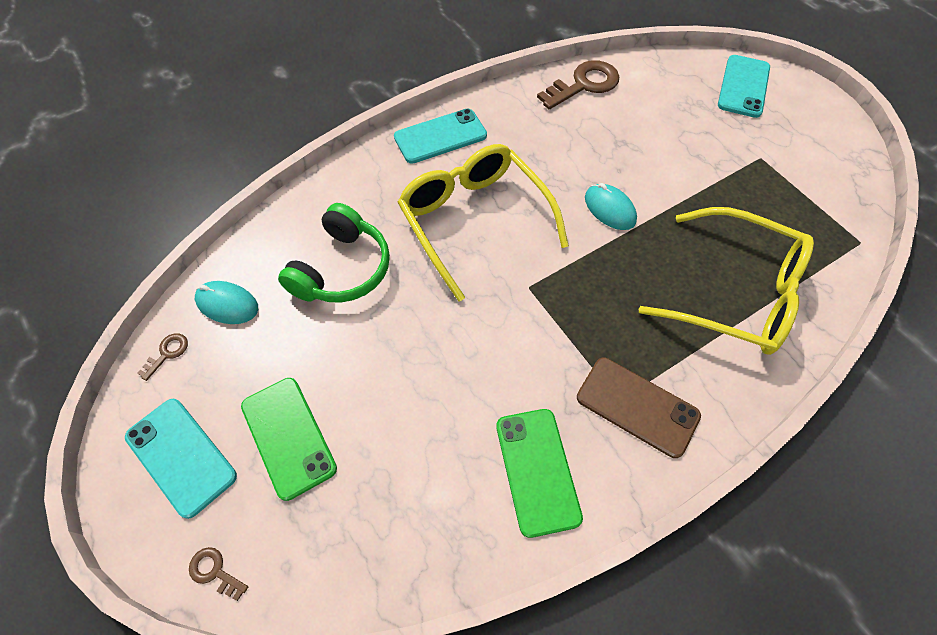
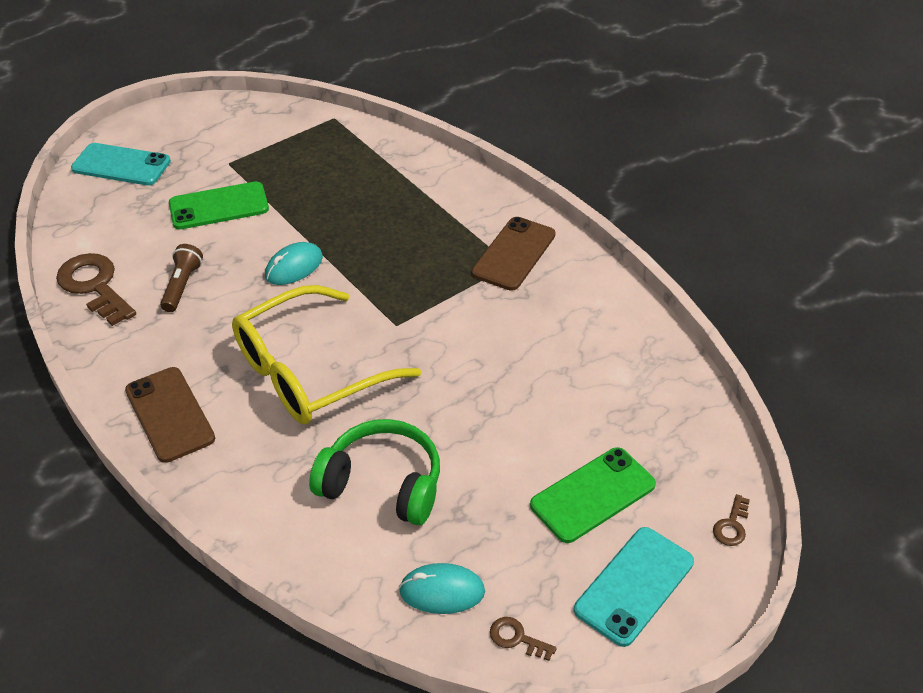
camera: 95 degrees left, 15 degrees down
turquoise mouse [195,281,258,324] -> turquoise mouse turned 75 degrees clockwise [399,563,485,614]
turquoise phone [394,109,487,164] -> brown phone [125,367,215,463]
green phone [496,409,583,538] -> green phone moved to [169,181,269,229]
yellow glasses [639,207,814,355] -> none
none -> brown flashlight [160,244,203,312]

